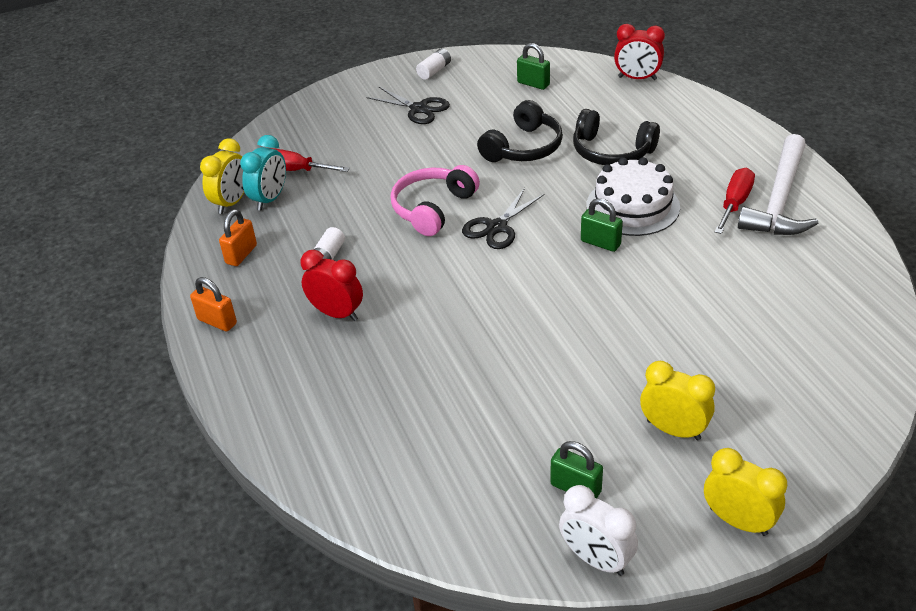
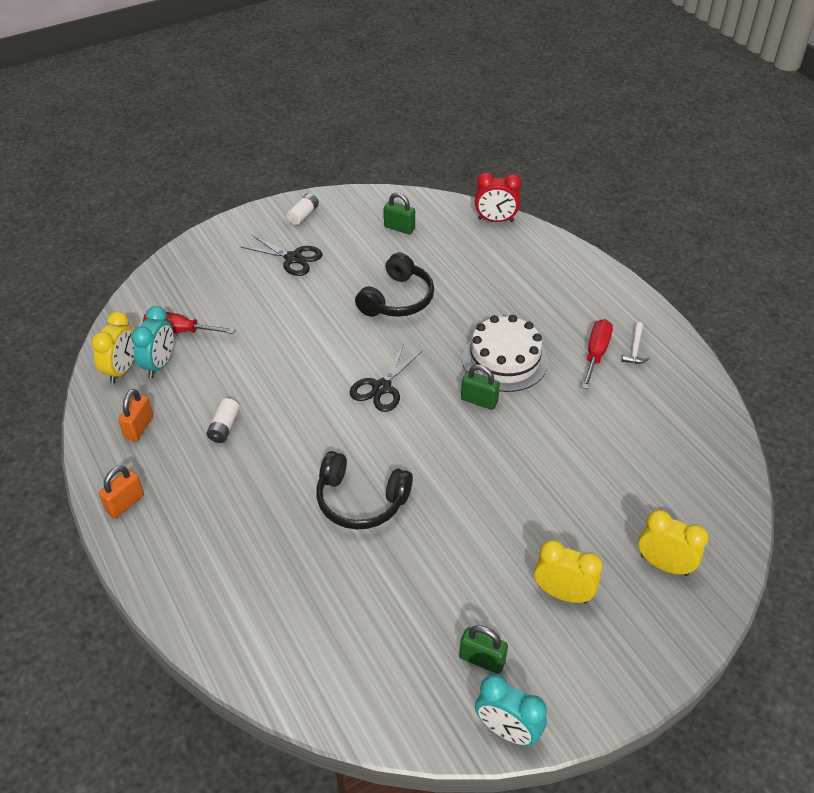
camera: 10 degrees left, 5 degrees up
orange padlock [190,277,237,332] -> orange padlock turned 75 degrees counterclockwise [99,465,144,518]
red clock [301,250,363,321] -> none
pink headphones [391,165,480,236] -> none
white clock [559,485,638,576] -> turquoise clock [475,674,547,746]
black headphones [573,109,660,165] -> black headphones moved to [316,451,413,530]
yellow clock [704,448,787,536] -> yellow clock moved to [638,510,709,576]
white hammer [738,134,818,235] -> white hammer [622,322,650,364], size x0.40

